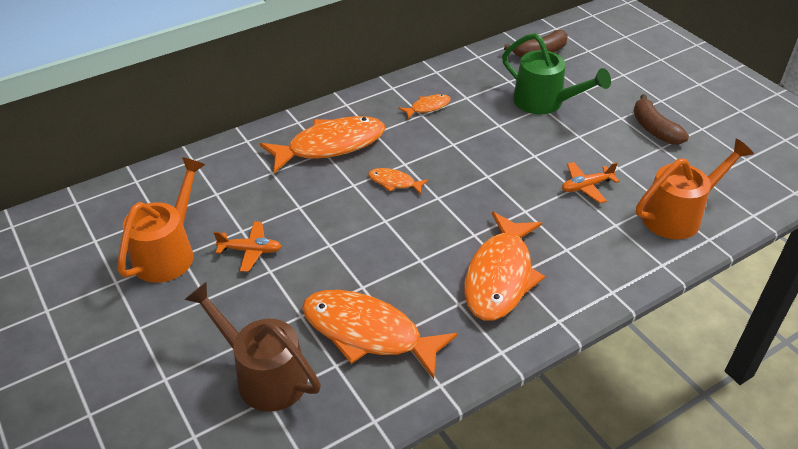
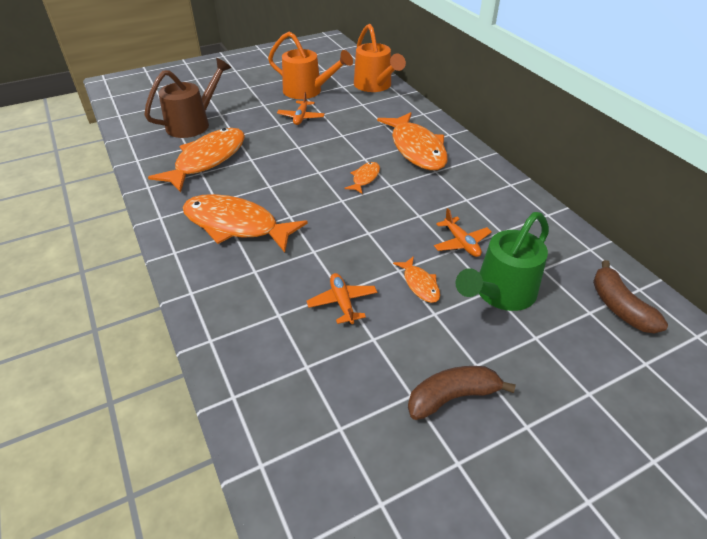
camera: 95 degrees right, 0 degrees up
orange fish [398,94,451,119] -> orange fish moved to [393,256,440,303]
orange watering can [636,138,754,240] -> orange watering can moved to [354,24,406,92]
none -> orange plane [434,208,492,257]

